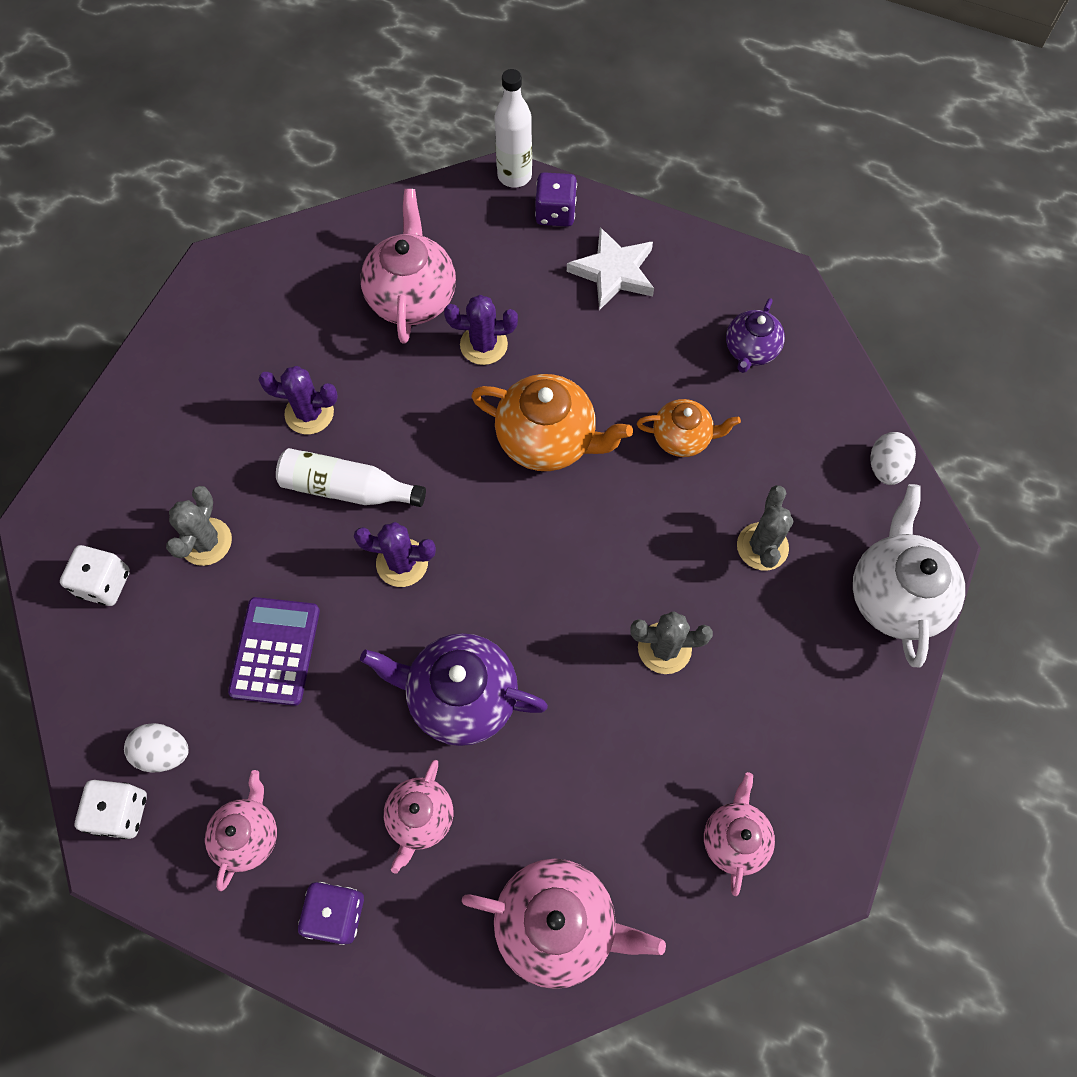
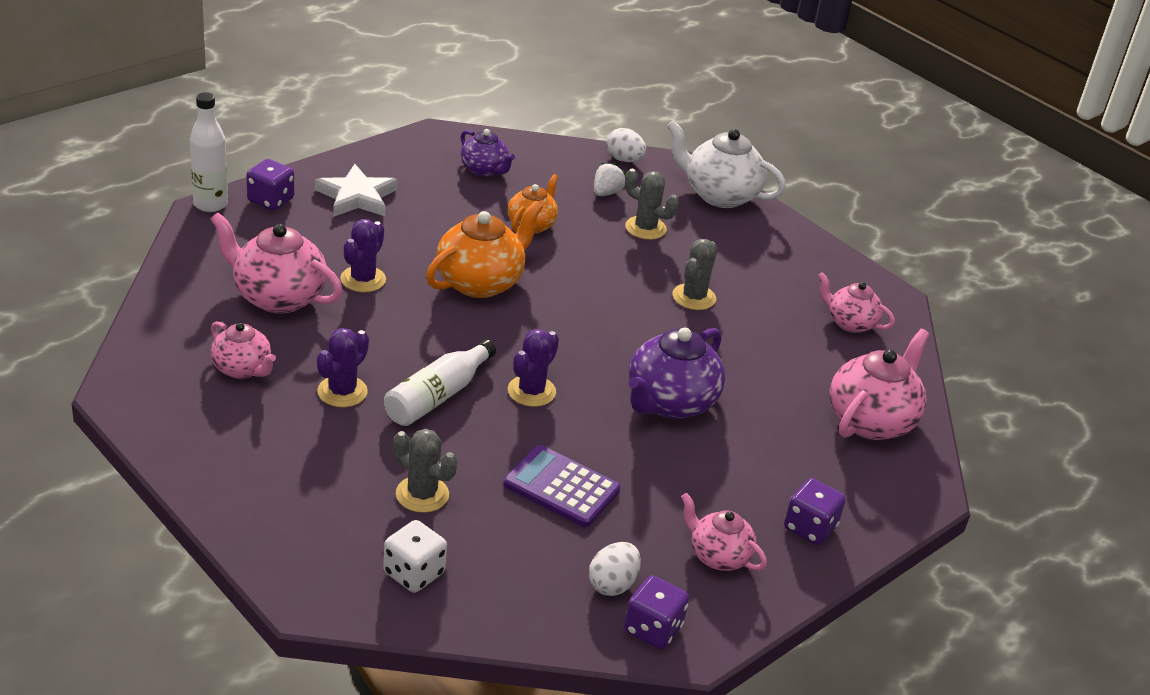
camera: 70 degrees left, 30 degrees down
white dice [75,780,147,839] -> purple dice [624,575,689,650]
pink teapot [384,760,453,874] -> pink teapot moved to [211,321,276,379]
none -> white strawberry [594,162,626,196]

